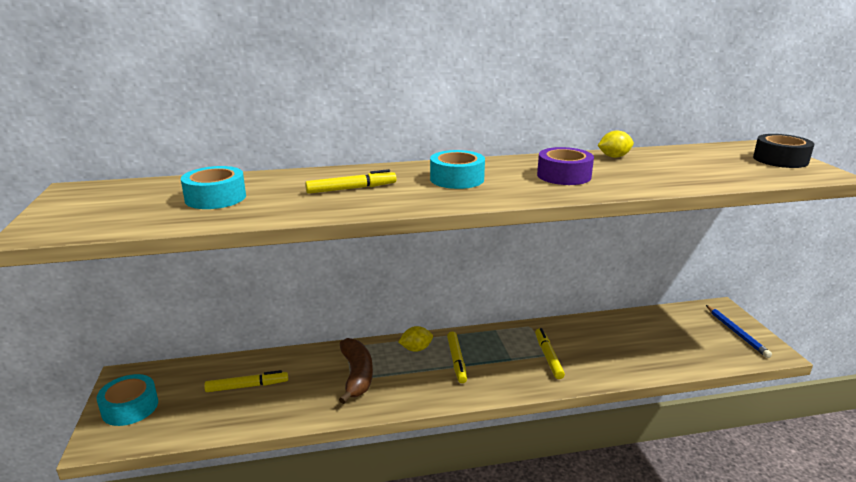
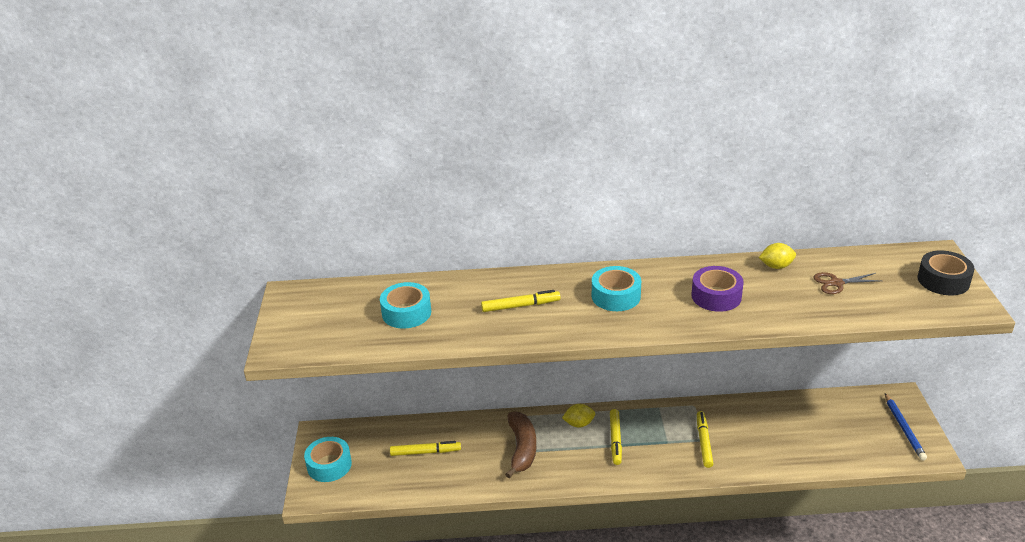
camera: 10 degrees right, 10 degrees up
none -> brown scissors [814,272,881,294]

